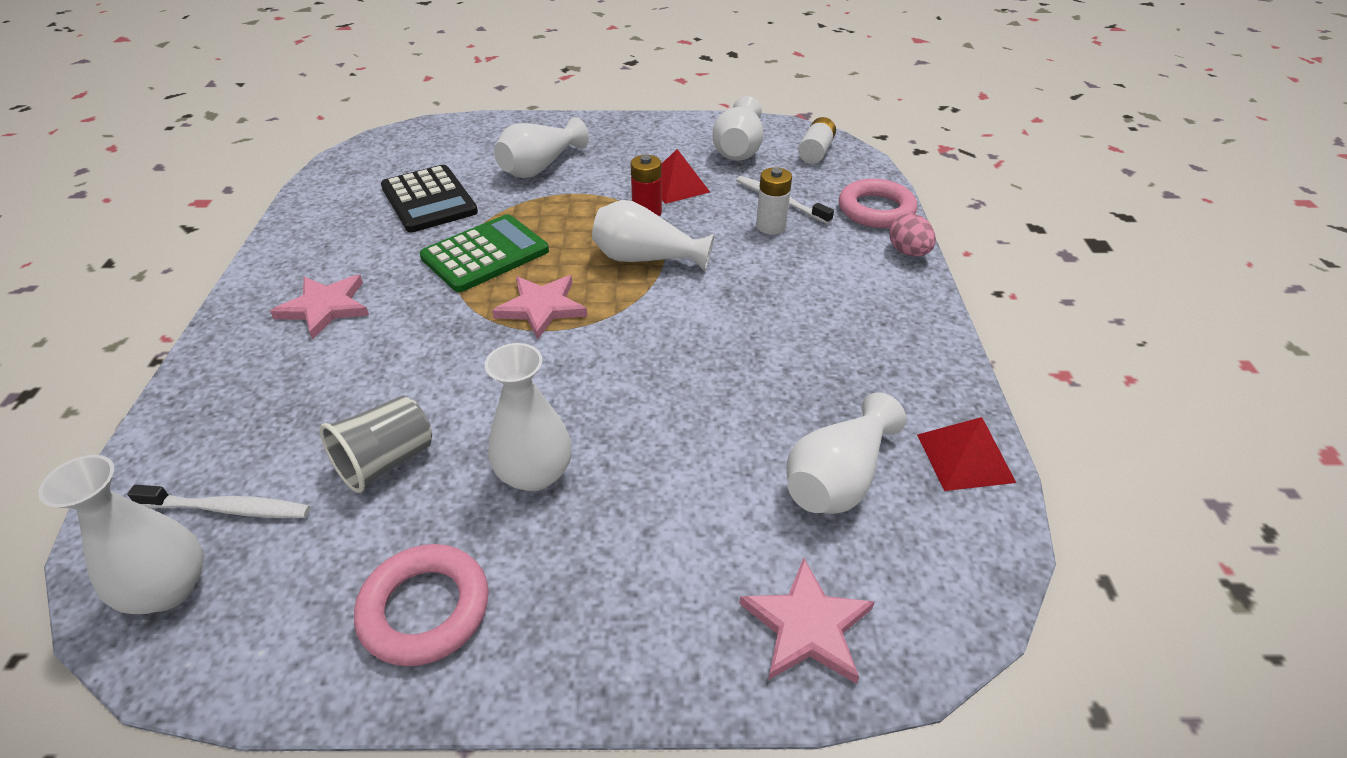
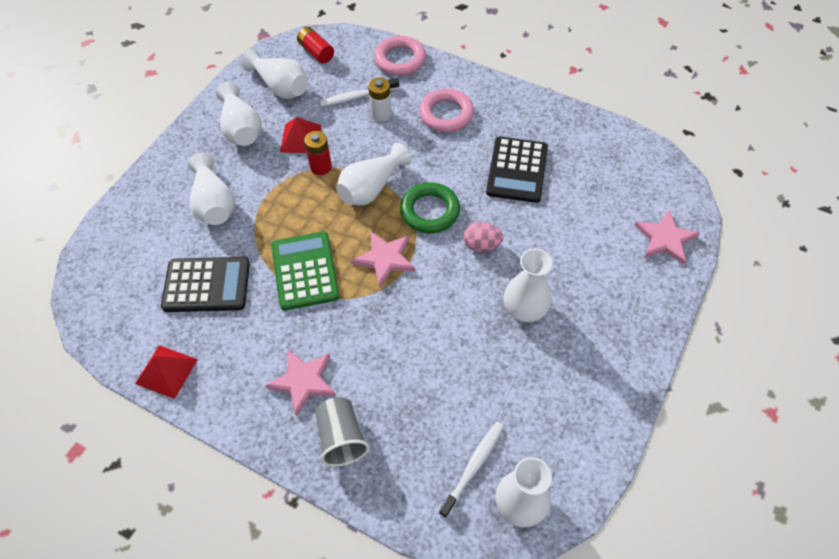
camera: 60 degrees left, 15 degrees up
grey cup [320,396,432,493] -> grey cup moved to [315,397,370,466]
pink ring [354,544,489,666] -> pink ring moved to [419,89,474,132]
white vase [786,392,906,514] -> white vase moved to [216,81,262,146]
white battery [798,117,836,164] -> red battery [297,27,334,63]
pink egg [889,213,936,257] -> pink egg moved to [463,222,503,252]
red pyramid [917,417,1016,491] -> red pyramid moved to [135,345,198,399]
none -> green ring [400,182,460,233]
none -> black calculator [486,137,548,203]

